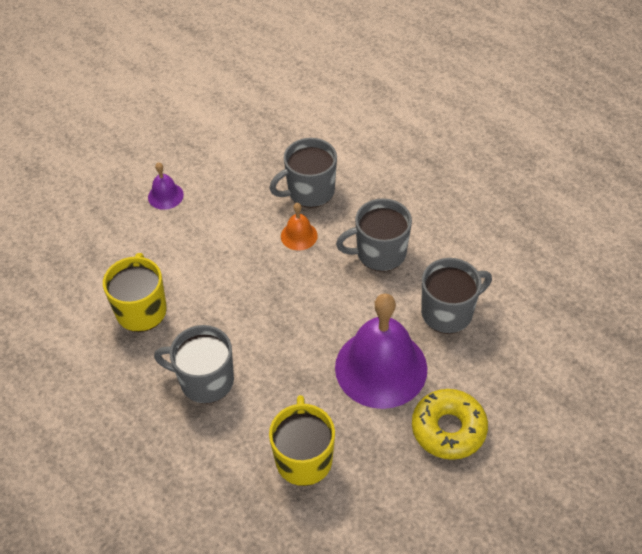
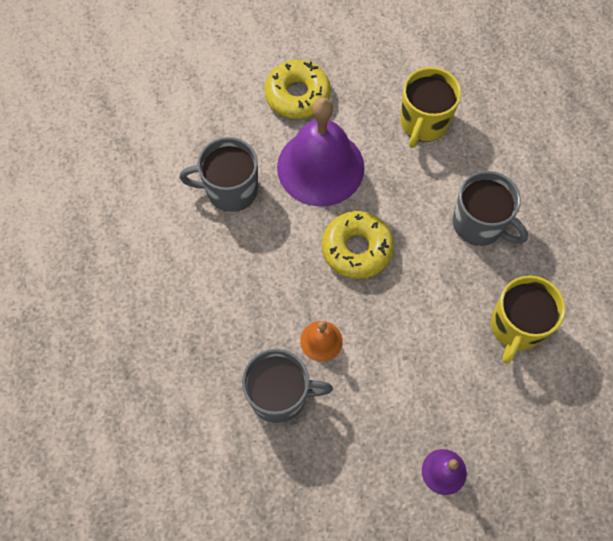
camera: 155 degrees left, 15 degrees up
grey mug [336,198,412,272] -> none
none -> yellow donut [322,211,394,279]

